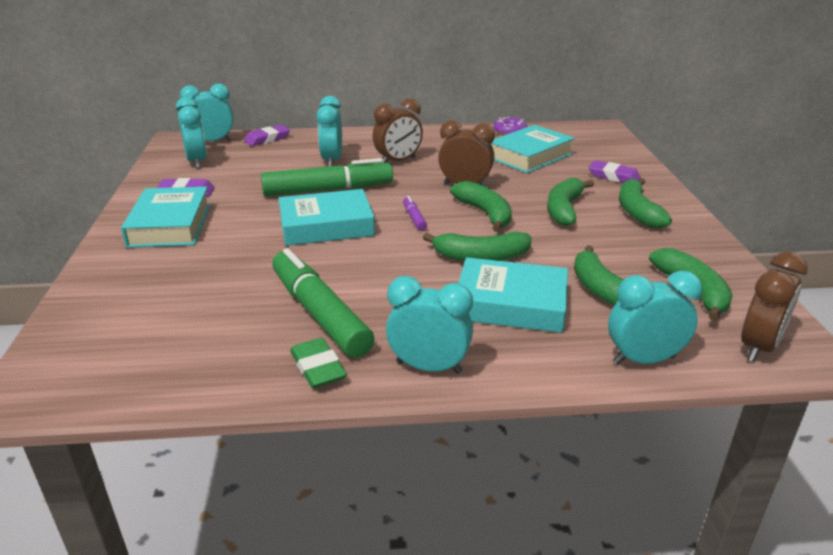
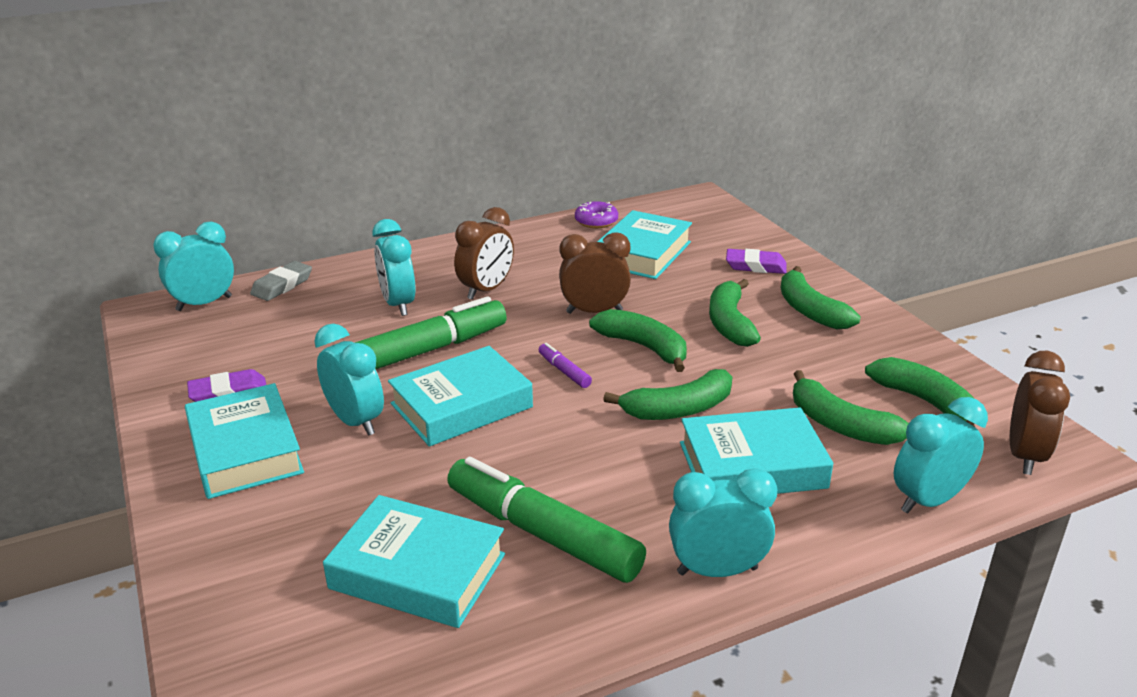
camera: 20 degrees left, 0 degrees up
turquoise clock [176,97,207,168] -> turquoise clock moved to [314,324,384,436]
purple eraser [244,125,290,146] -> grey eraser [250,261,312,301]
green eraser [290,338,347,388] -> none
none -> turquoise book [323,495,505,628]

